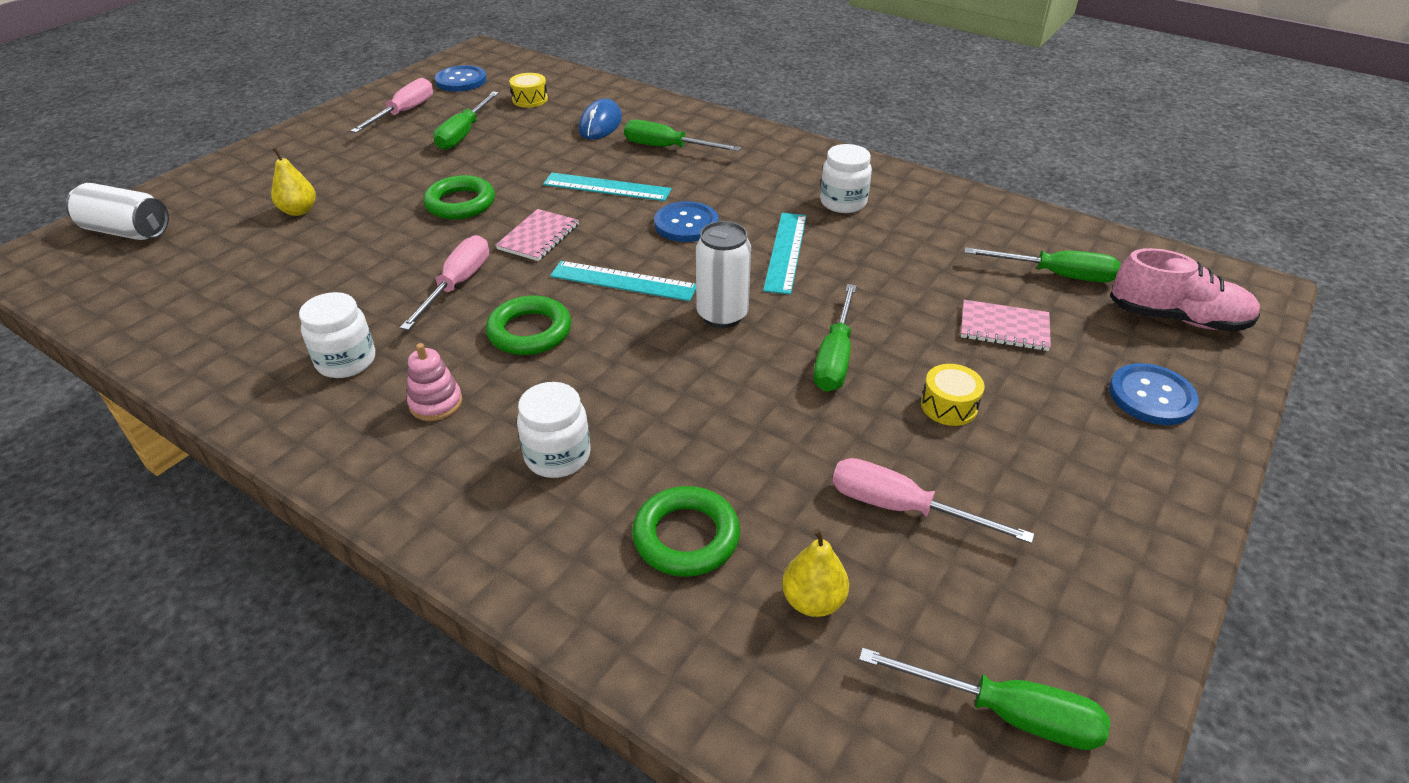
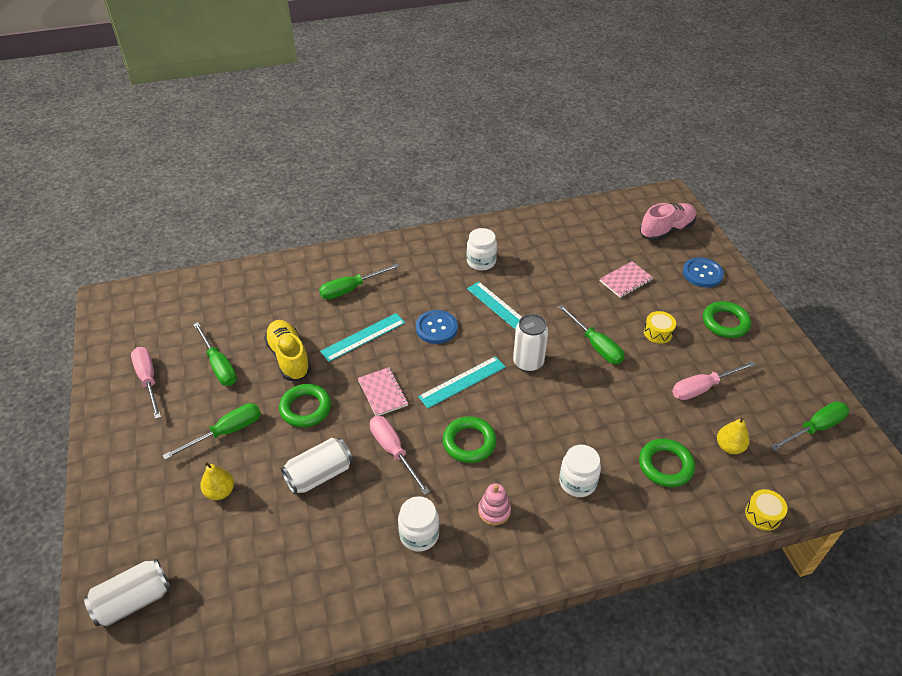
camera: 50 degrees left, 5 degrees up
blue button [435,65,487,92] -> none
yellow drum [509,73,548,107] -> yellow drum moved to [745,489,788,531]
blue mouse [579,99,622,140] -> none
green screwdriver [964,247,1121,282] -> green screwdriver moved to [163,403,261,460]
none -> yellow shoe [264,320,311,381]
none -> white can [281,438,353,495]
none -> green ring [703,301,751,338]

